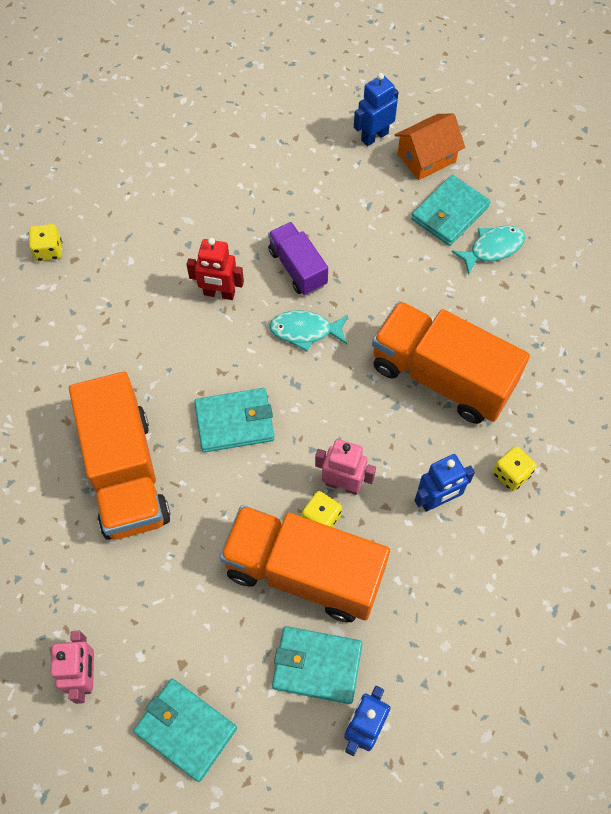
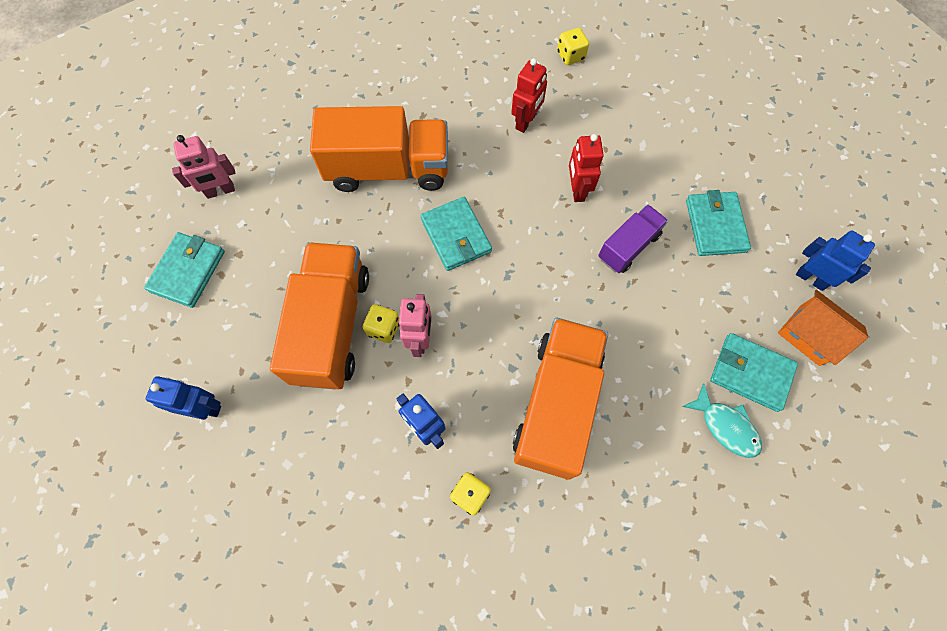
camera: 75 degrees right, 5 degrees up
orange truck [69,372,171,540] -> orange truck turned 150 degrees counterclockwise [310,106,448,192]
turquoise fish [269,310,348,351] -> none
turquoise wallet [272,626,362,704] -> turquoise wallet moved to [686,190,751,256]
none -> red robot [511,58,547,133]

